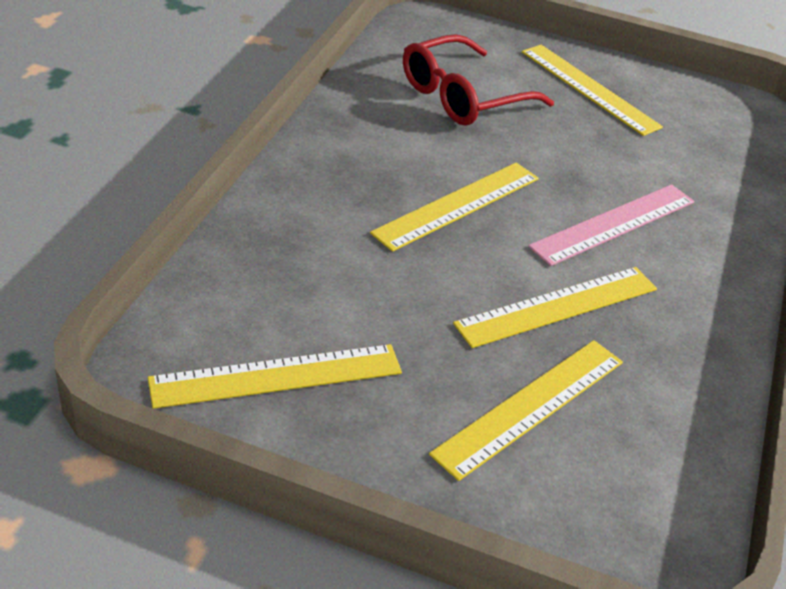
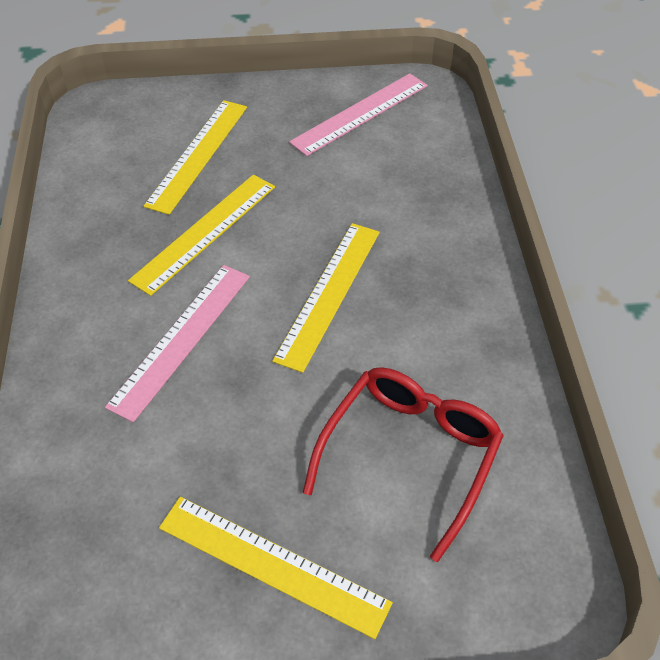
camera: 160 degrees right, 10 degrees up
yellow ruler [148,344,402,409] -> pink ruler [289,73,428,156]

